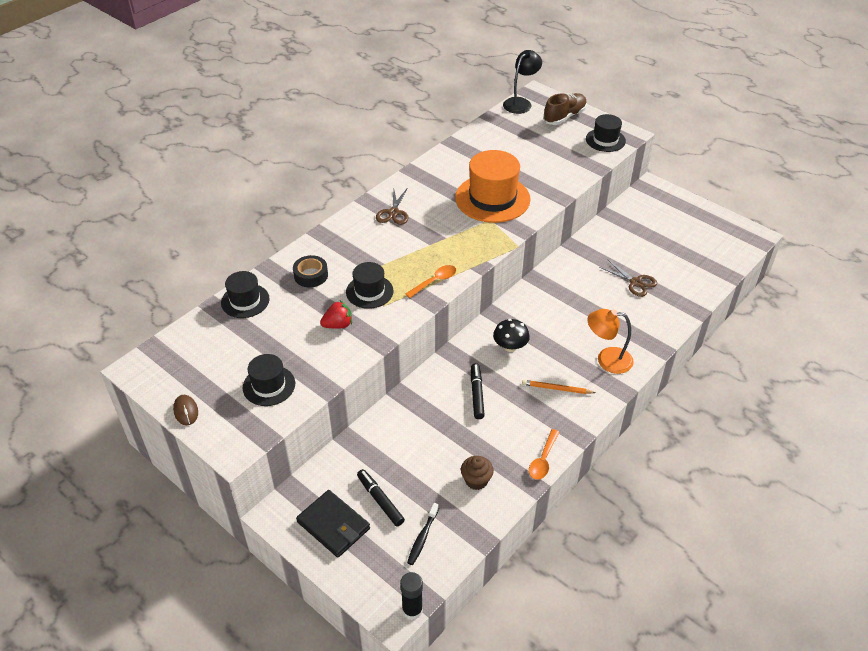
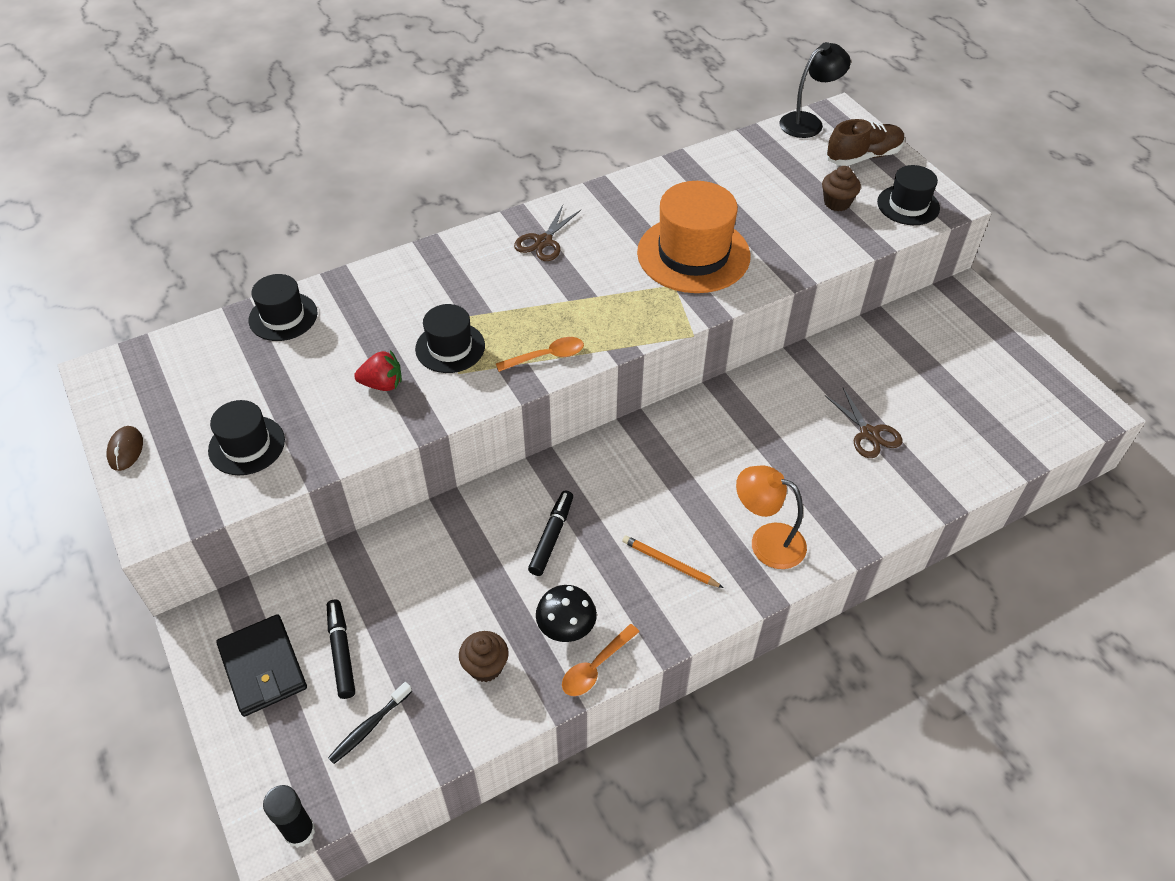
camera: 20 degrees right, 5 degrees up
black tape [293,255,328,287] -> none
black mushroom [493,319,530,352] -> black mushroom moved to [536,585,597,642]
none -> brown cupcake [822,166,861,211]

